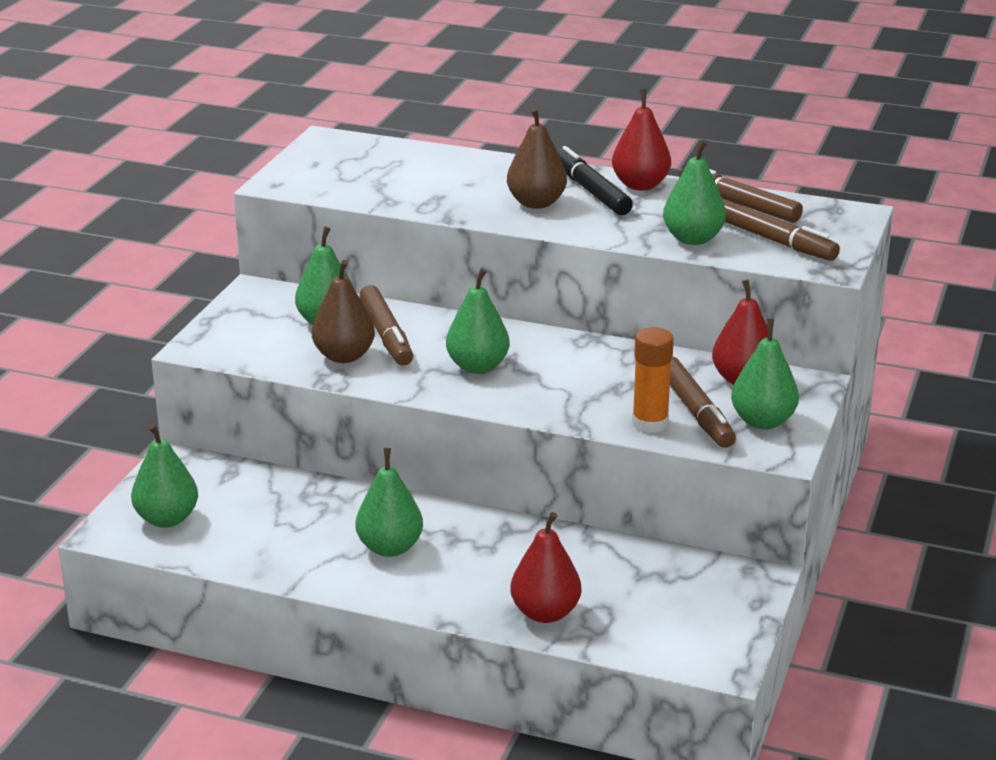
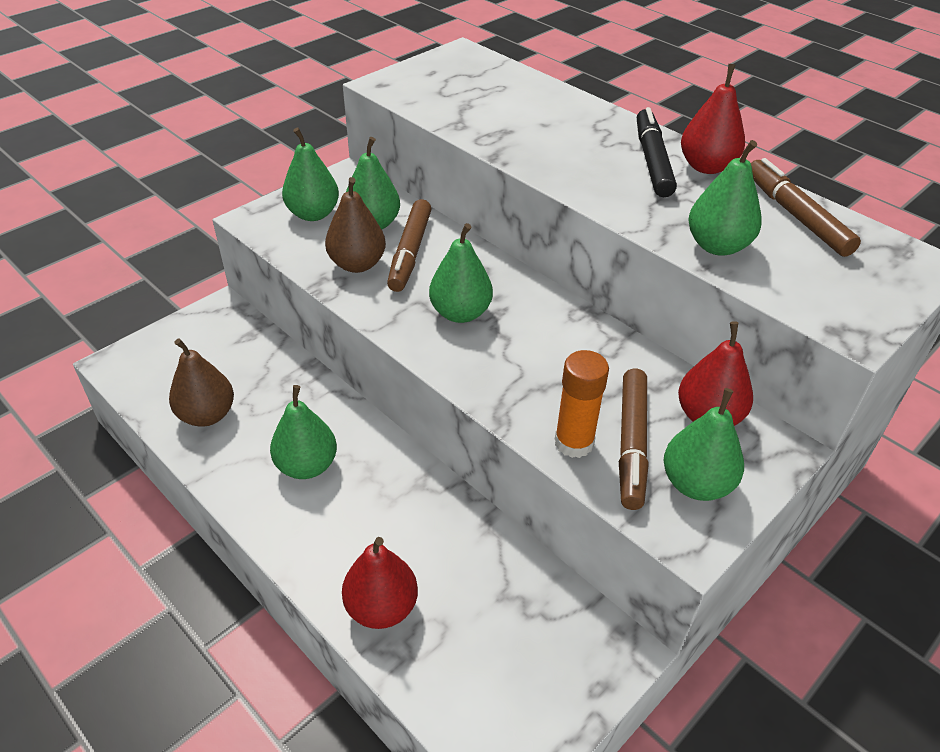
camera: 25 degrees right, 15 degrees up
green pear [131,424,198,528] -> green pear moved to [282,128,339,221]
brown pear [507,107,567,209] -> brown pear moved to [169,338,234,427]
brown marker [722,199,840,261] -> none

